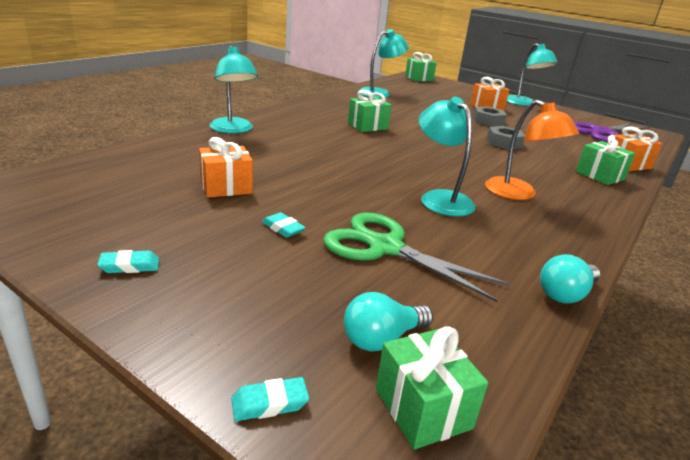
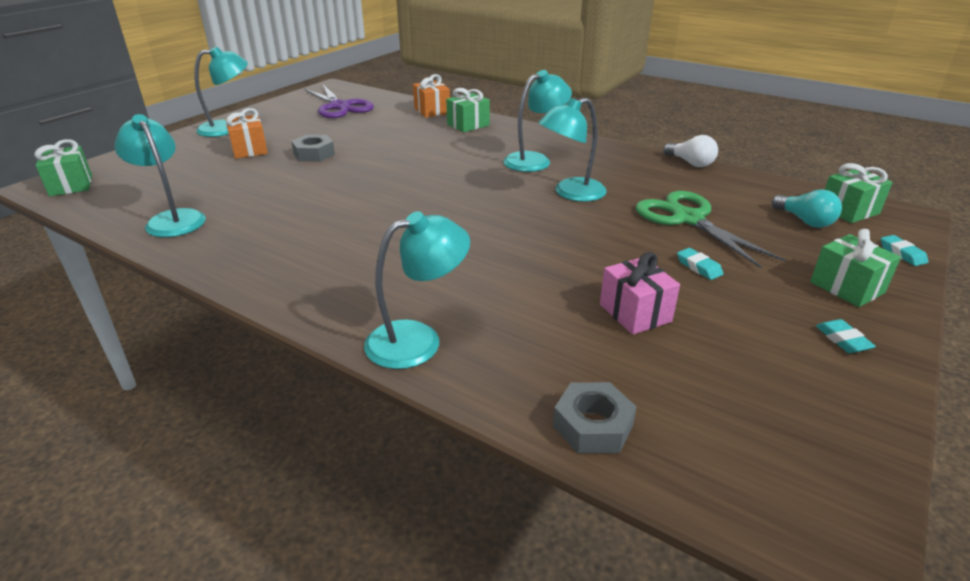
camera: 90 degrees left, 5 degrees up
orange gift [199,137,253,198] -> pink gift [600,252,680,335]
turquoise eraser [262,212,306,238] -> turquoise eraser turned 75 degrees counterclockwise [677,248,723,280]
green scissors [323,213,510,302] -> green scissors turned 120 degrees clockwise [636,191,786,269]
green gift [348,90,391,132] -> green gift moved to [810,229,901,307]
orange lamp [485,100,579,200] -> turquoise lamp [504,70,572,172]
grey nut [487,126,525,150] -> grey nut moved to [553,382,637,453]
turquoise light bulb [540,254,600,303] -> white light bulb [663,135,718,167]

